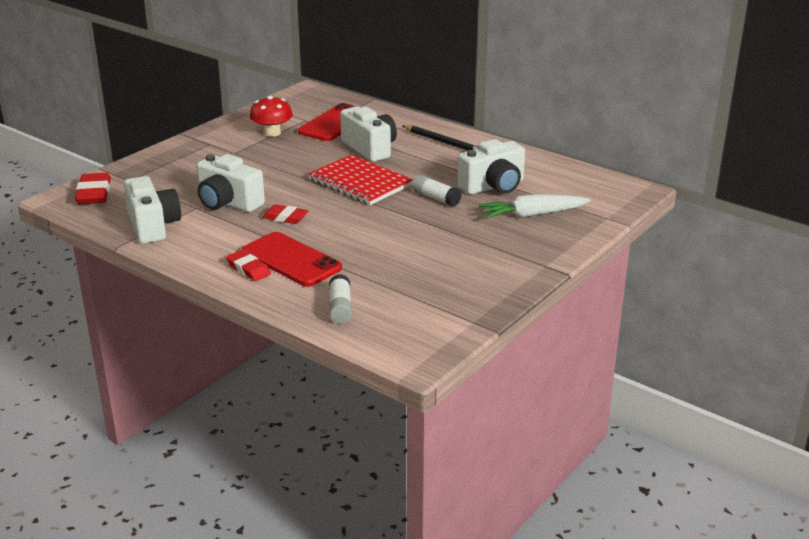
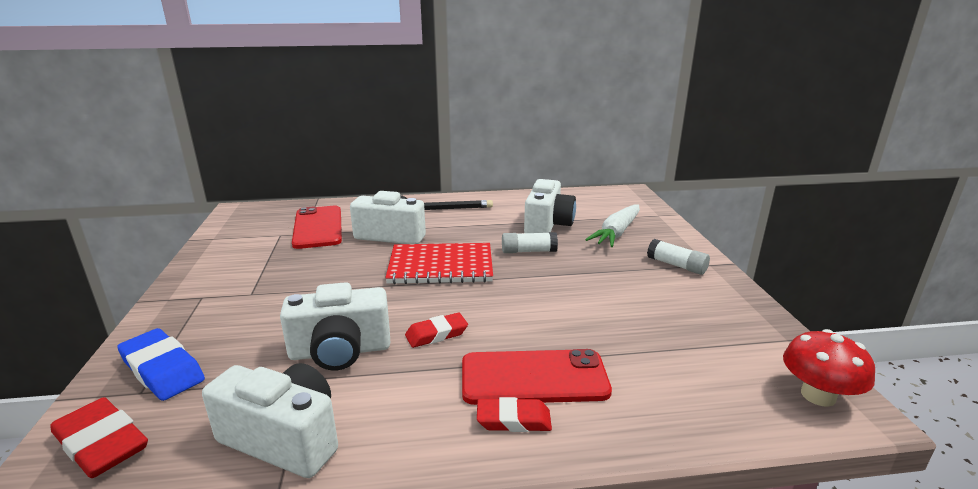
camera: 45 degrees left, 5 degrees down
red mushroom [250,96,293,137] -> red mushroom moved to [783,329,875,407]
white glue stick [329,274,352,324] -> white glue stick moved to [647,239,710,275]
none -> blue eraser [117,328,205,401]

